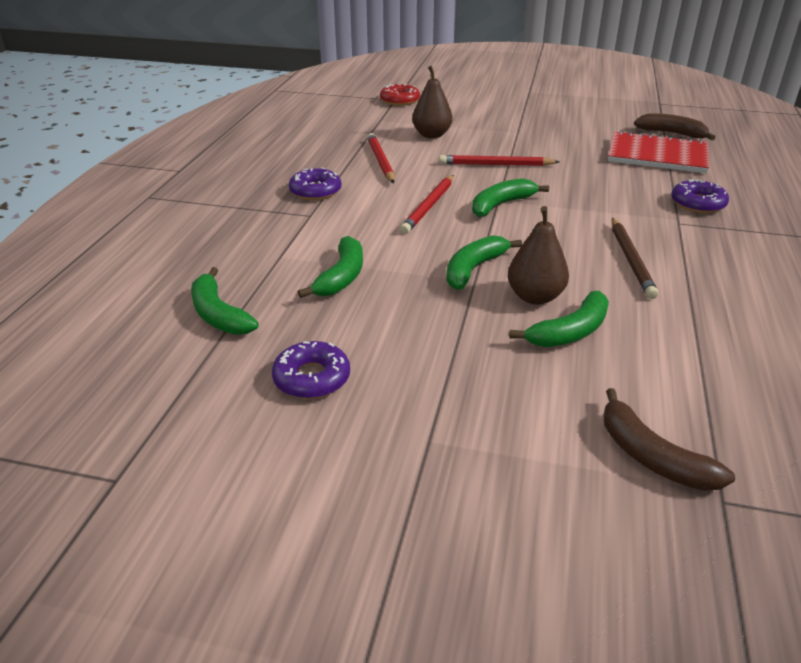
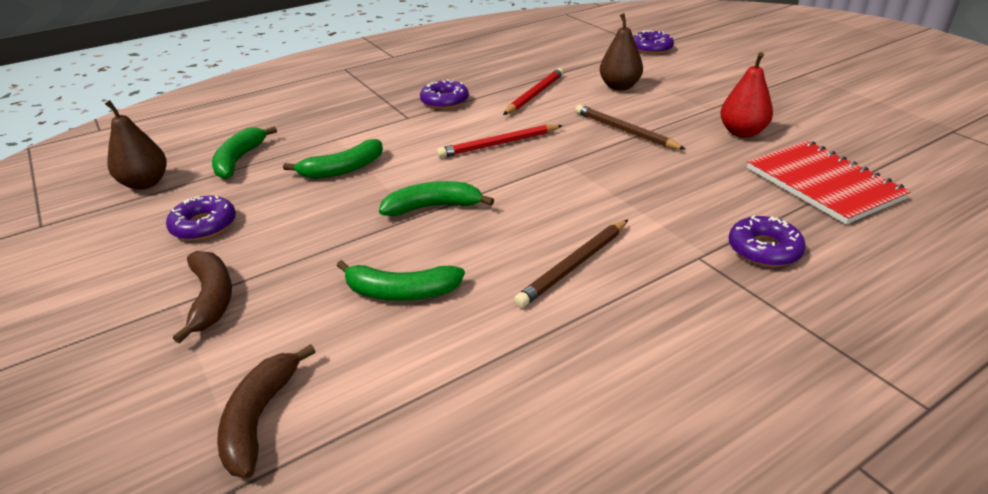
camera: 45 degrees right, 0 degrees up
red donut [380,83,420,106] -> purple donut [633,30,674,54]
red pencil [439,155,560,166] -> brown pencil [575,105,686,150]
green banana [472,178,549,217] -> none
brown pear [508,206,569,305] -> brown pear moved to [105,100,167,190]
brown banana [634,113,716,140] -> brown banana moved to [173,251,232,343]
none -> red pear [720,52,773,138]

